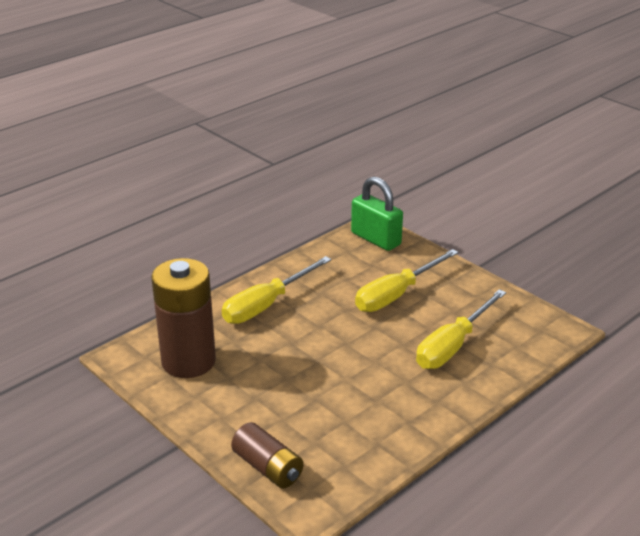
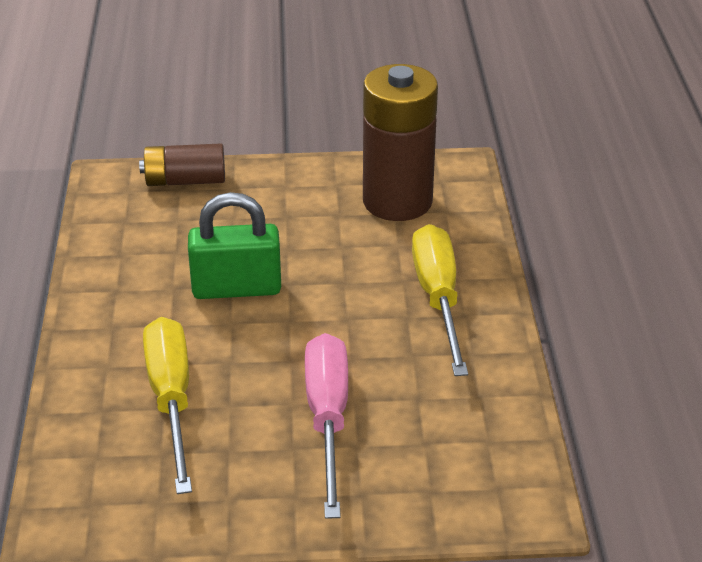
camera: 130 degrees right, 5 degrees up
green padlock [351,176,403,251] -> green padlock moved to [188,192,281,299]
yellow screwdriver [355,249,459,312] -> pink screwdriver [305,333,348,519]

